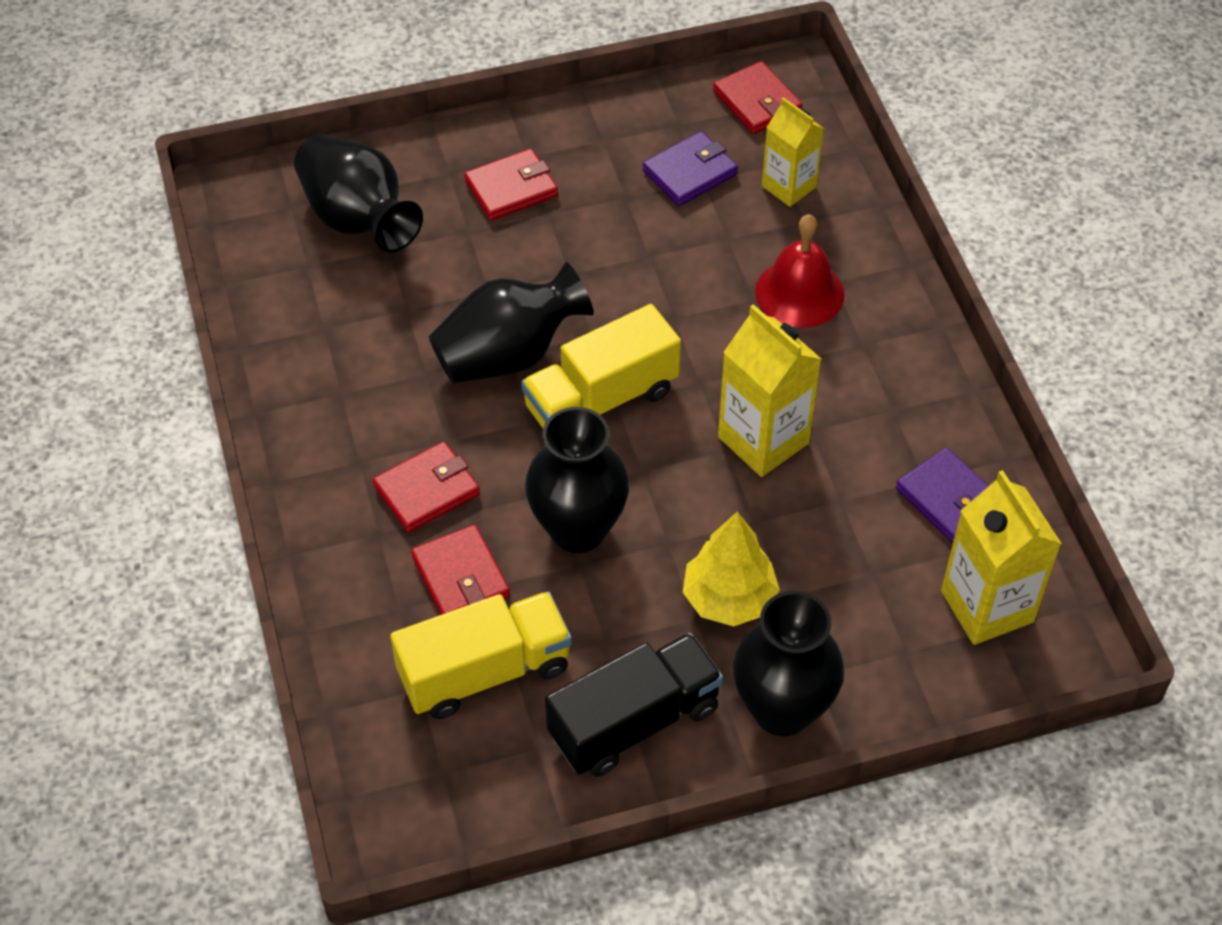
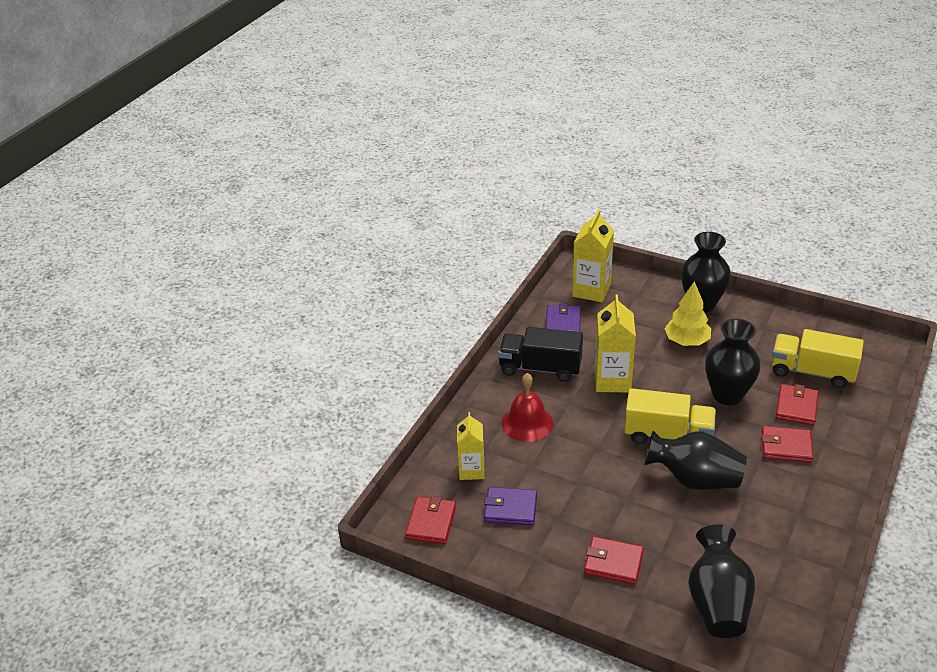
camera: 135 degrees left, 15 degrees down
black truck [545,633,723,777] -> black truck moved to [498,327,583,382]

